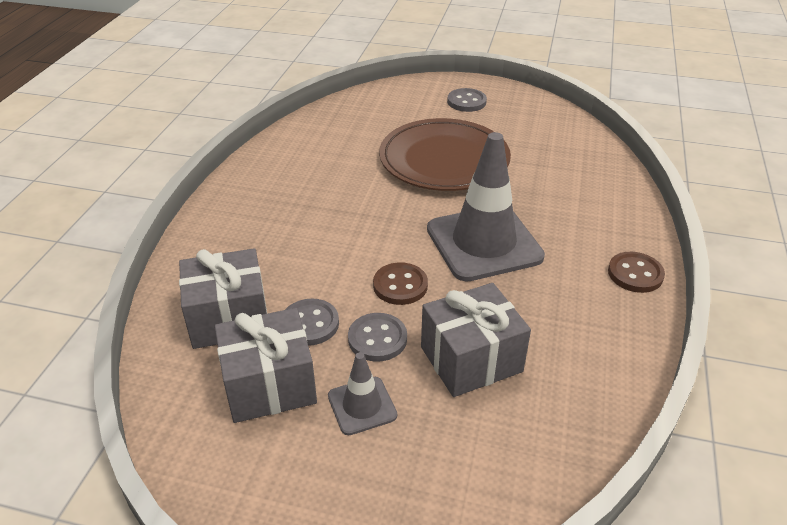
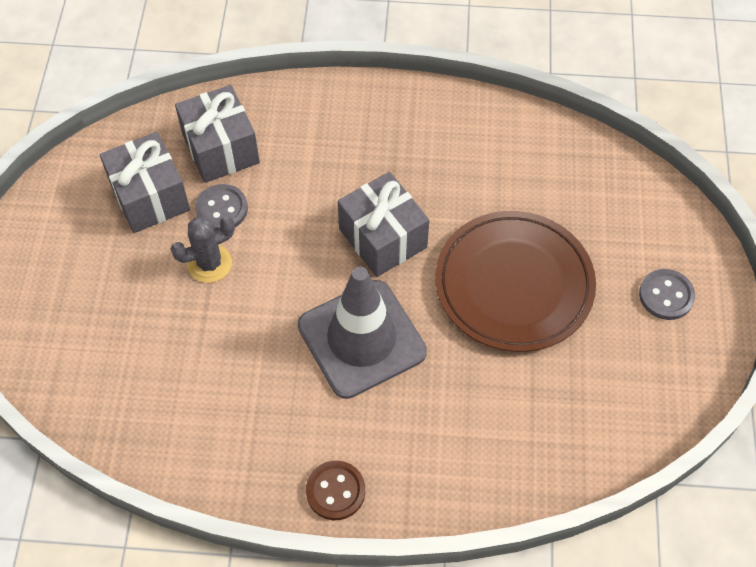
camera: 80 degrees right, 20 degrees up
grey traffic cone [328,352,397,435] -> none
grey button [348,313,407,362] -> grey cactus [171,216,235,283]
brown button [373,262,428,305] -> none
grey gift [421,283,531,397] -> grey gift moved to [338,172,429,277]

